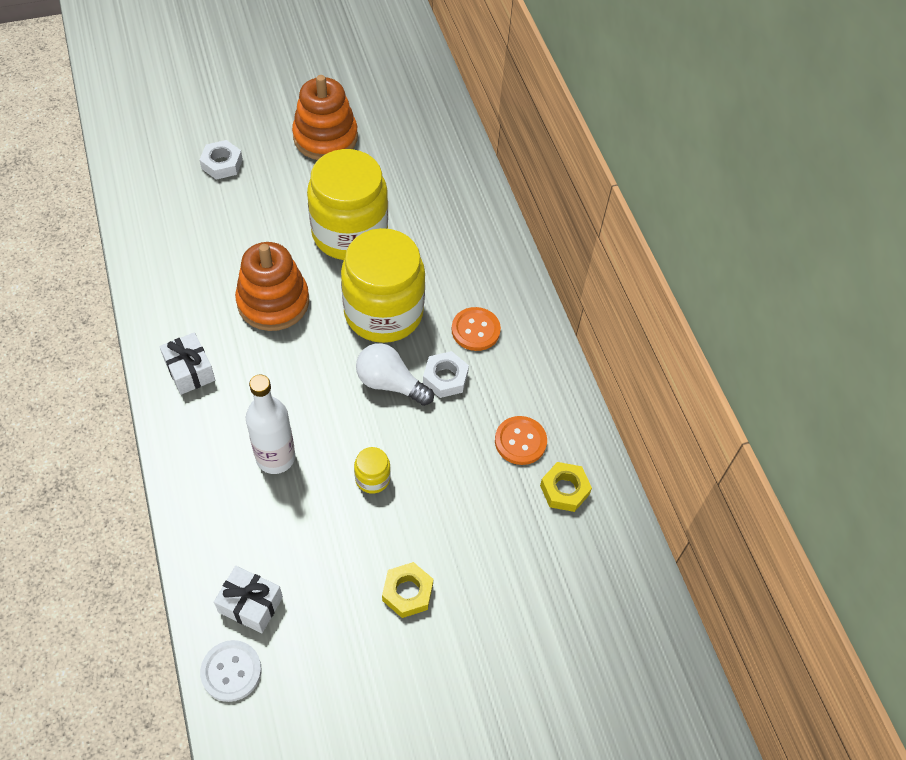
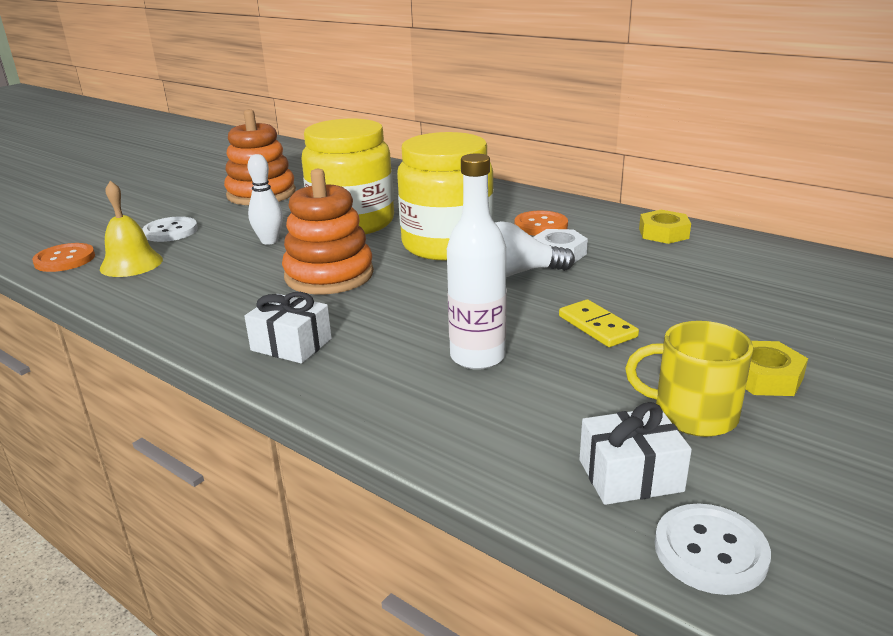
camera: 30 degrees left, 30 degrees down
white nut [200,140,243,180] -> white button [142,216,198,242]
yellow jar [354,447,391,494] -> yellow domino [559,299,639,347]
orange button [495,416,547,465] -> orange button moved to [32,243,95,272]
yellow nut [540,462,592,512] -> yellow nut moved to [639,210,691,244]
none -> yellow bell [100,181,163,277]
none -> white bowling pin [248,154,283,245]
none -> yellow mug [625,321,753,437]

